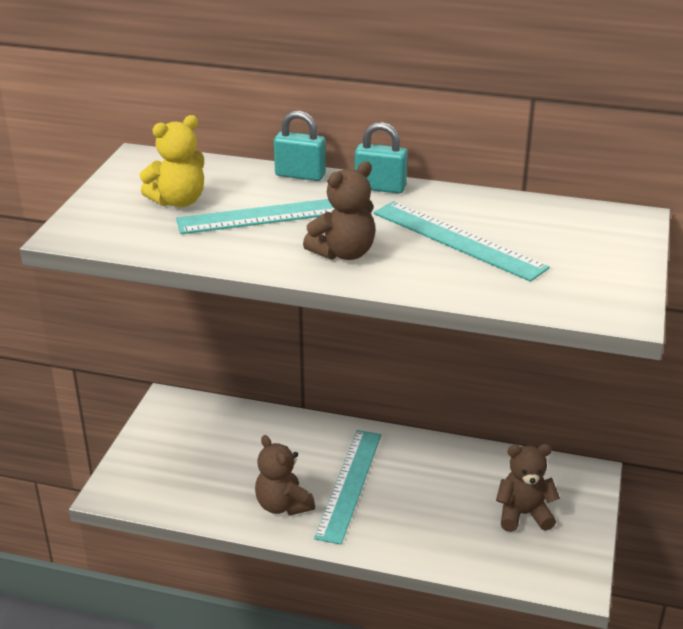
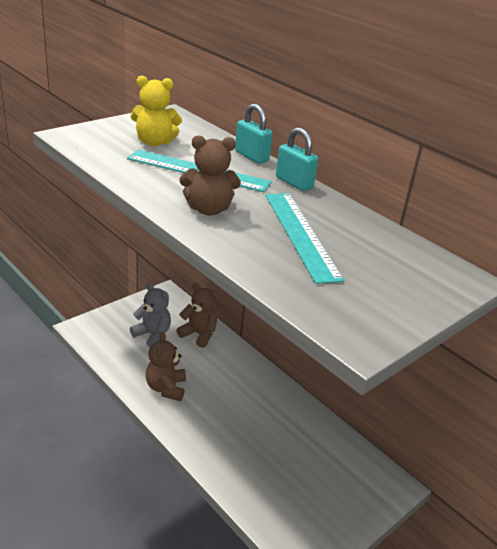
camera: 30 degrees right, 0 degrees up
turquoise ruler [314,430,381,545] -> none
brown teddy bear [496,444,560,532] -> brown teddy bear moved to [176,283,218,348]
none -> grey teddy bear [130,283,171,348]

